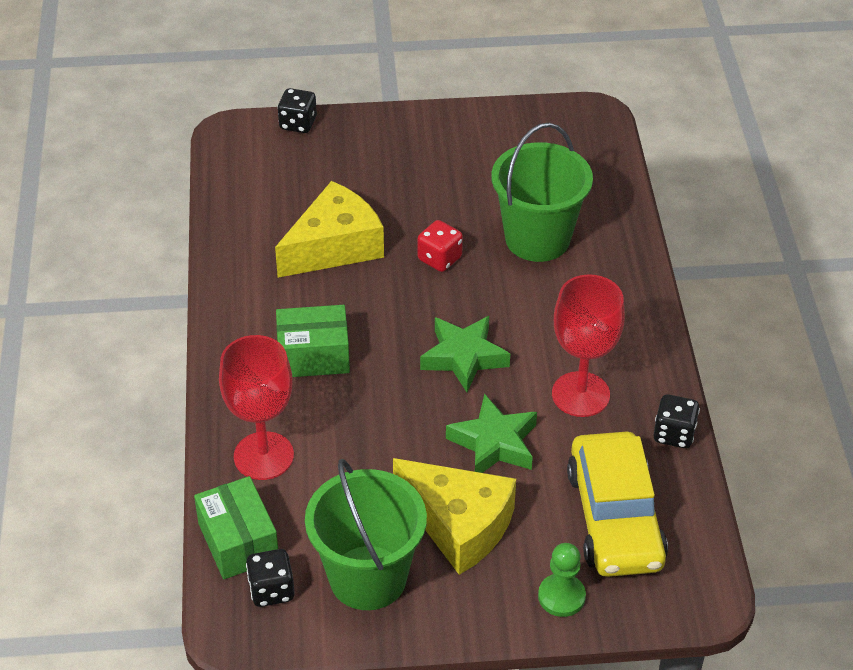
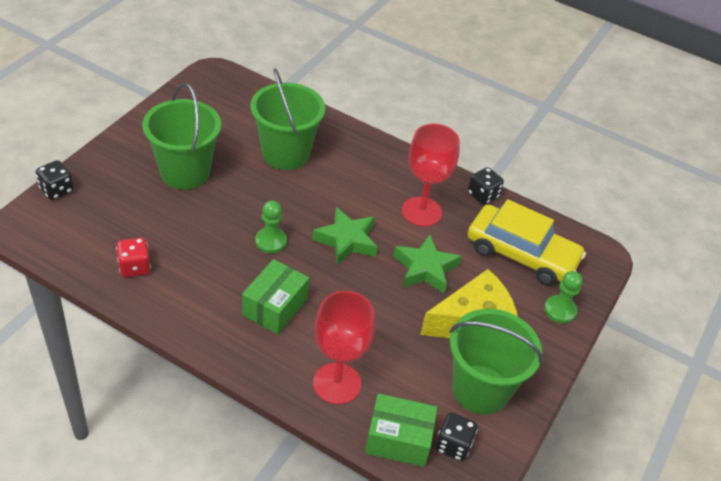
camera: 60 degrees left, 0 degrees up
yellow cheese [275,181,384,278] -> none
red dice [418,220,463,272] -> red dice moved to [116,238,151,277]
none -> green bucket [142,83,221,189]
none -> green pawn [255,201,287,253]

